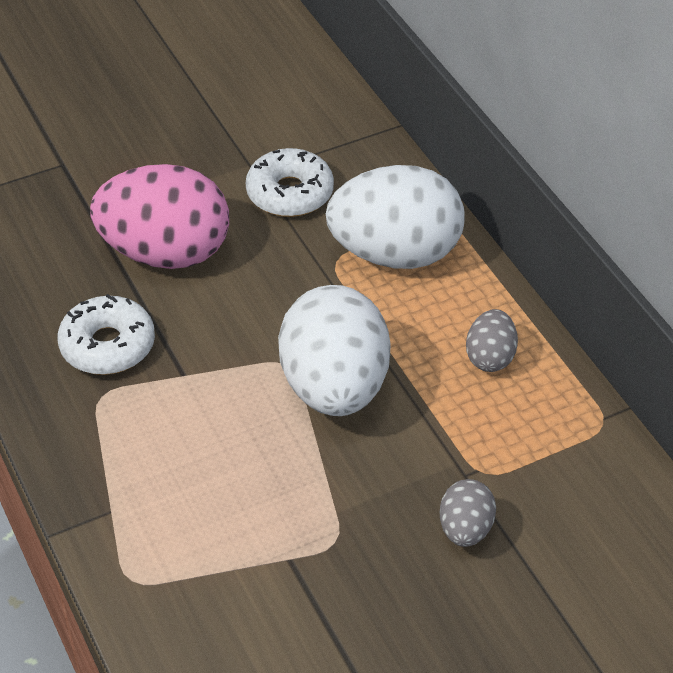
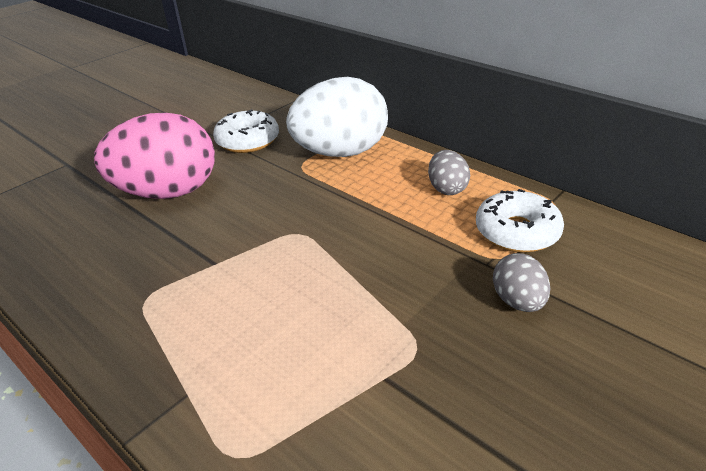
camera: 20 degrees left, 10 degrees down
white donut [57,294,155,375] -> white donut moved to [476,189,564,253]
white egg [278,285,390,416] -> none

